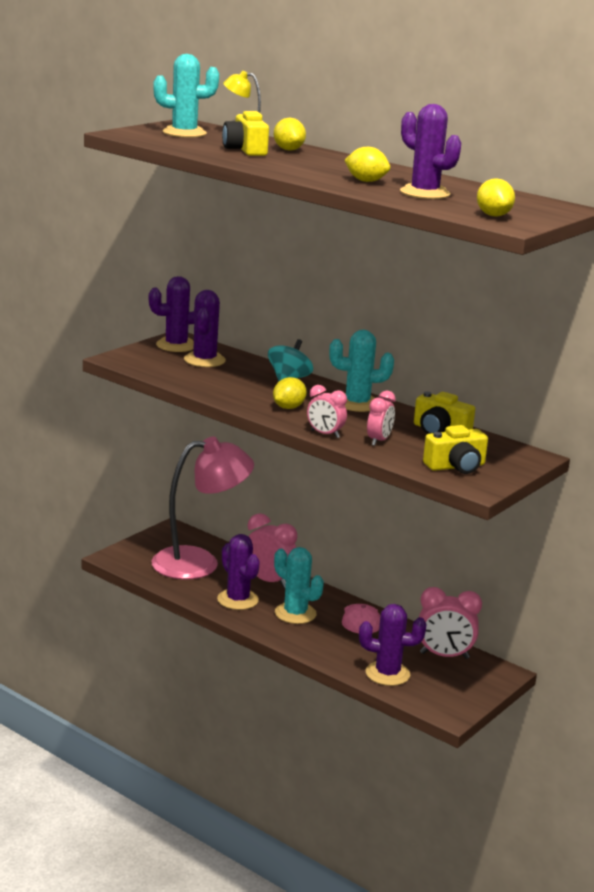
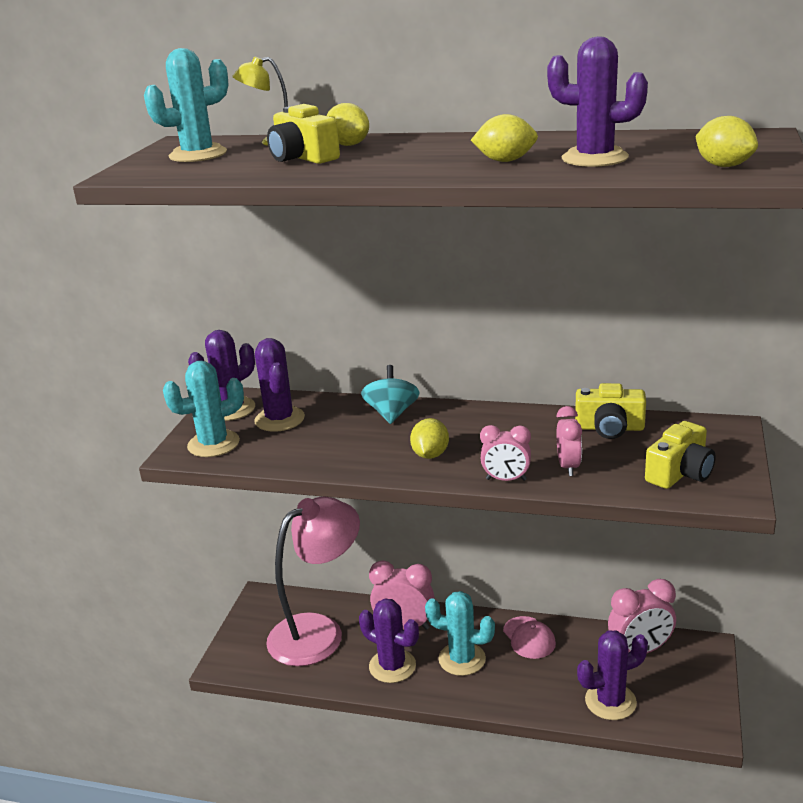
camera: 20 degrees left, 5 degrees up
turquoise cactus [329,330,394,412] -> turquoise cactus moved to [163,361,244,457]

